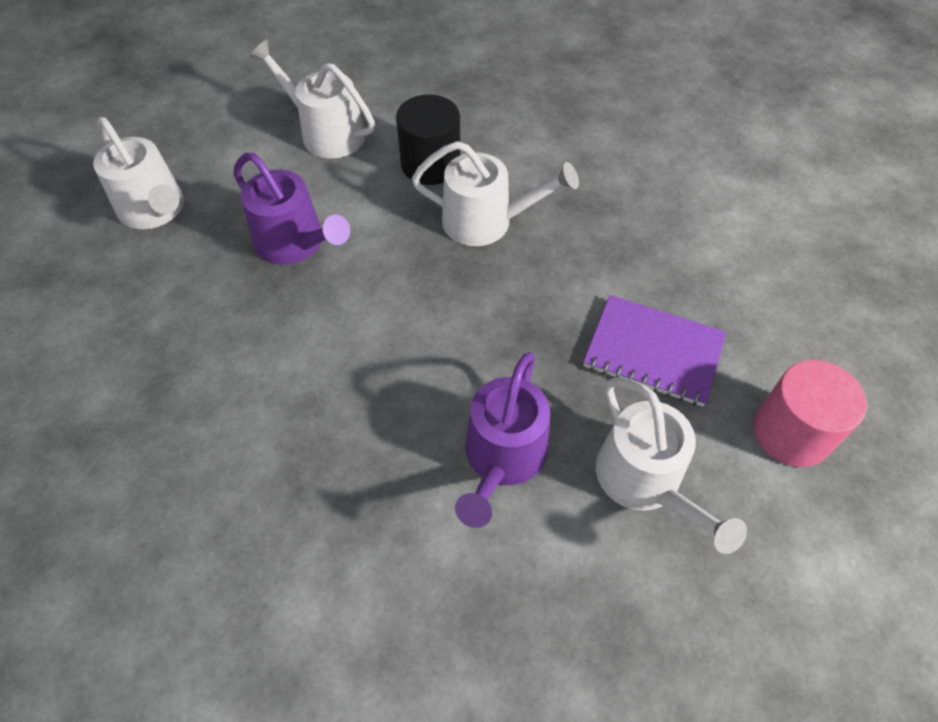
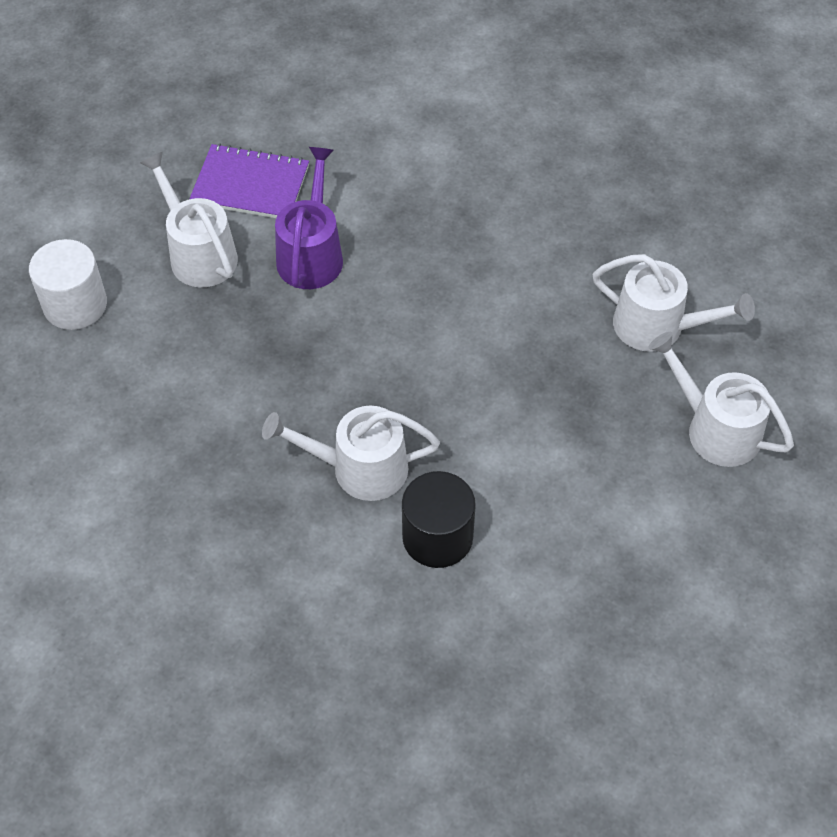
camera: 170 degrees right, 0 degrees up
purple watering can [233,153,350,265] -> none
white watering can [249,40,375,159] -> white watering can moved to [592,254,755,352]
purple notebook [583,295,726,407] -> purple notebook moved to [189,143,309,218]
pink cylinder [753,360,867,467] -> white cylinder [29,239,107,330]

